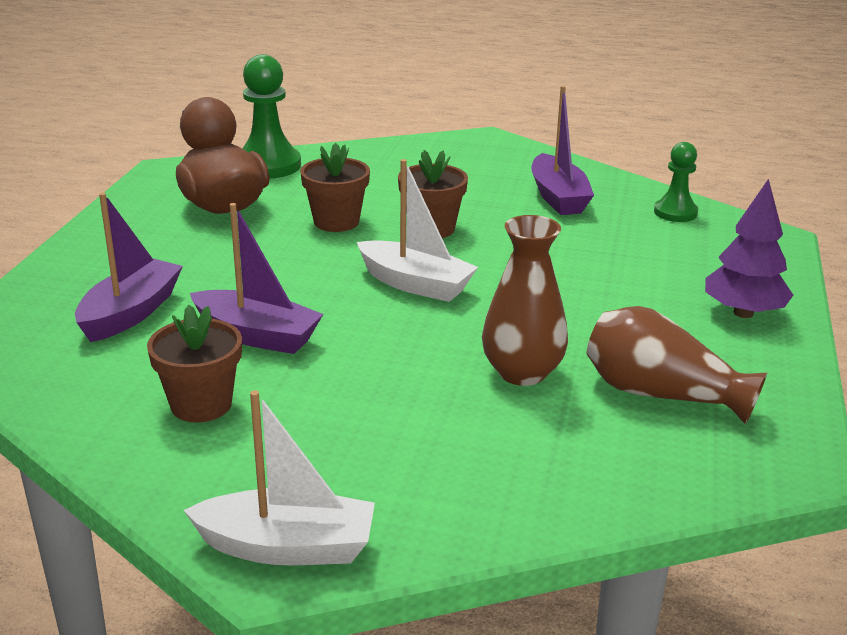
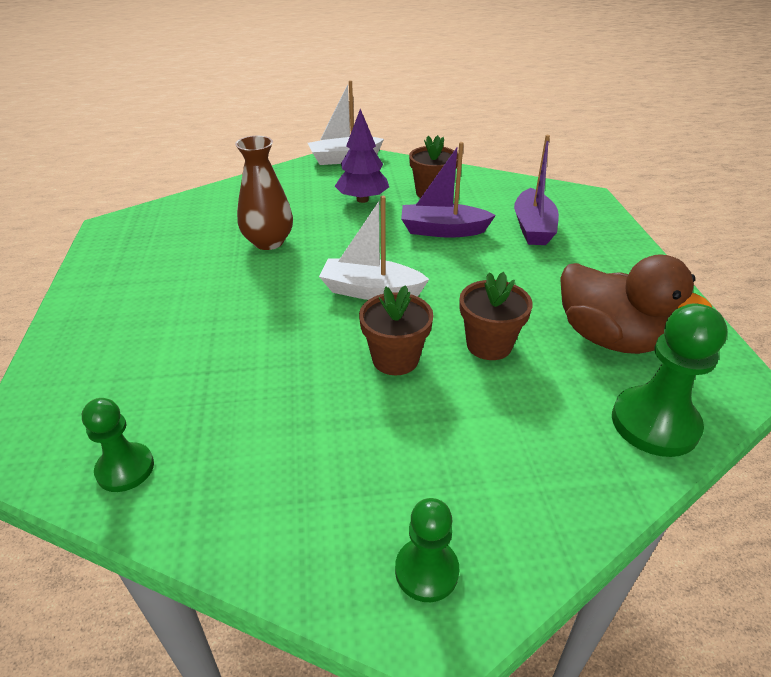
camera: 160 degrees right, 10 degrees up
purple boat [532,86,594,215] -> none
brown vase [587,306,767,424] -> none
purple tree [705,179,793,318] -> purple tree moved to [335,109,389,203]
none -> green pawn [395,498,459,602]

